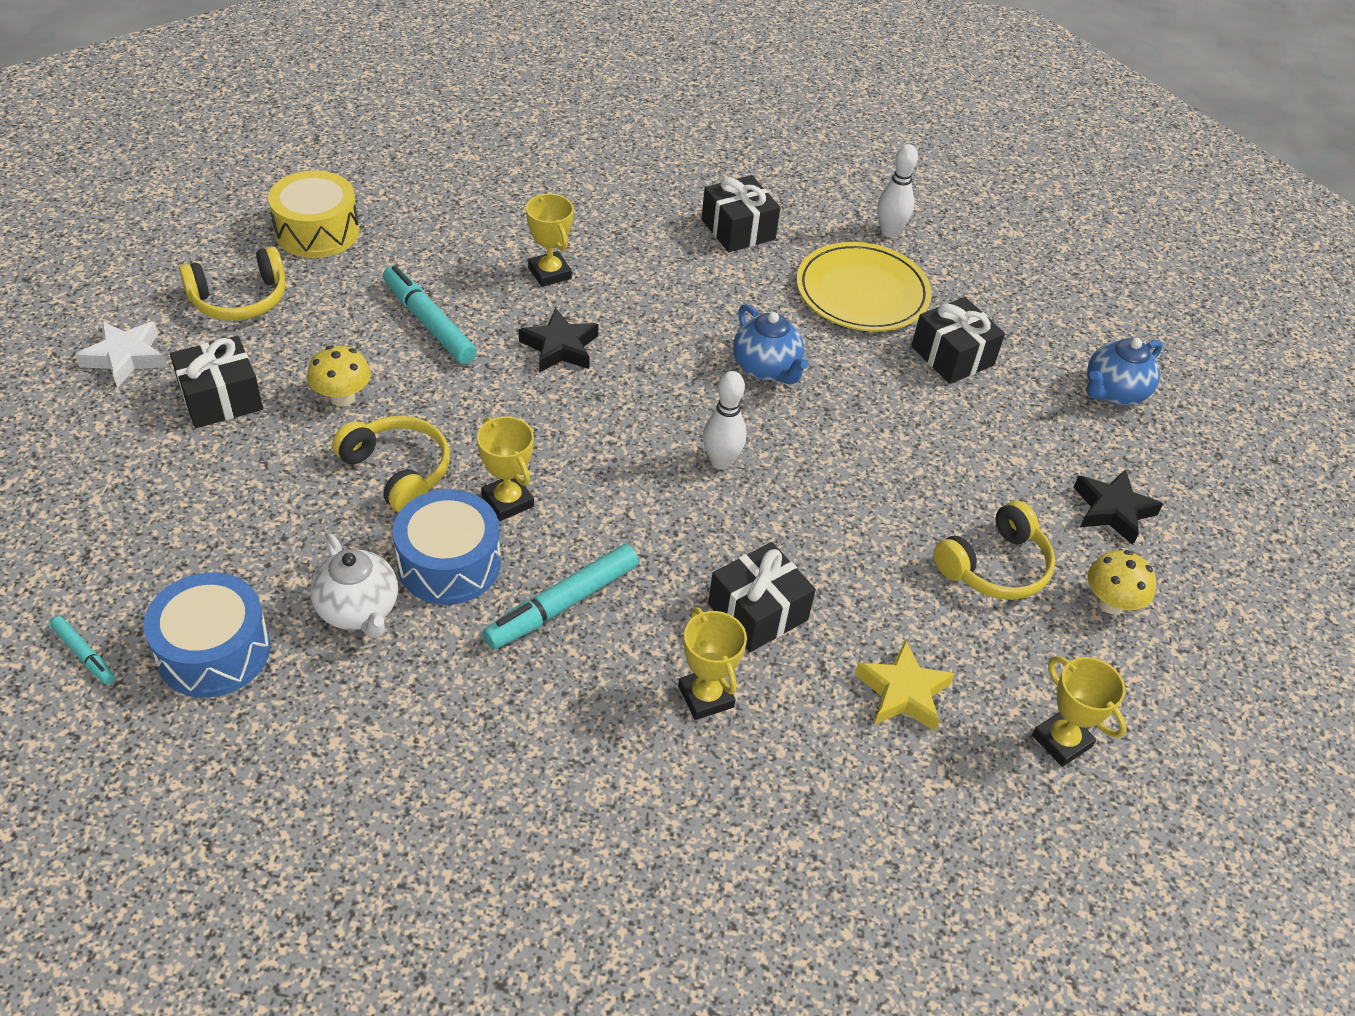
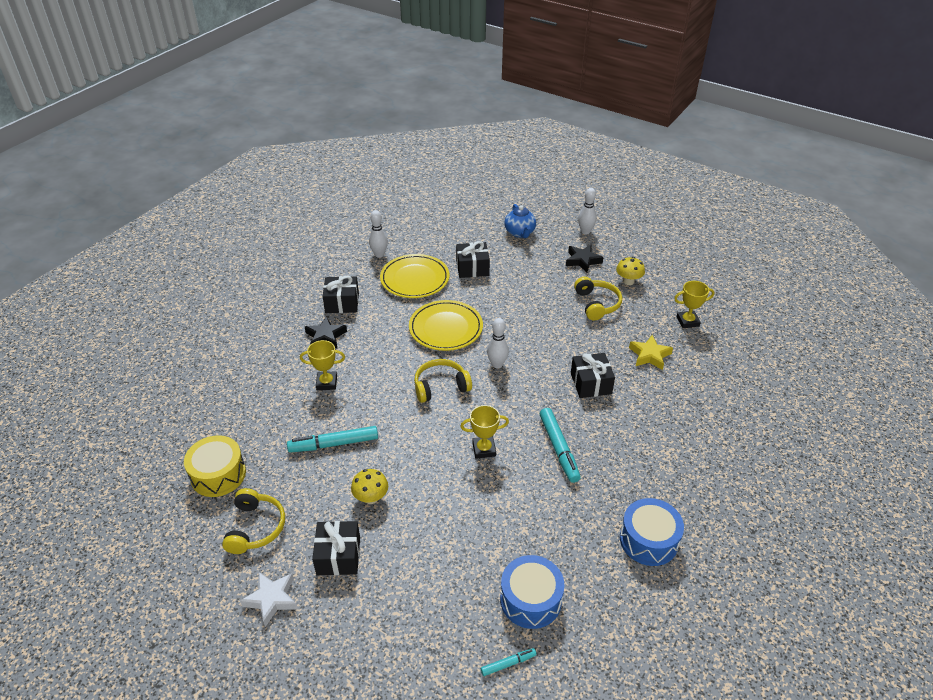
camera: 60 degrees left, 5 degrees down
white teapot [310,534,398,638] -> none
yellow headphones [332,416,450,512] -> yellow headphones moved to [414,359,472,403]
blue drum [393,489,501,605] -> blue drum moved to [620,498,684,566]
black star [519,308,599,373] -> black star moved to [305,316,347,349]
yellow trophy [678,607,747,720] -> none
blue teapot [733,304,808,384] -> yellow plate [409,300,483,351]
none -> white bowling pin [578,188,597,235]

